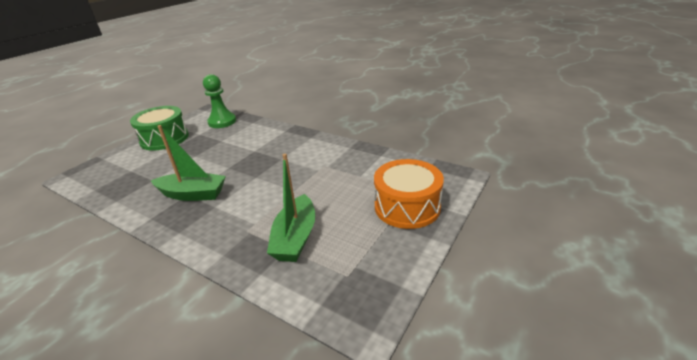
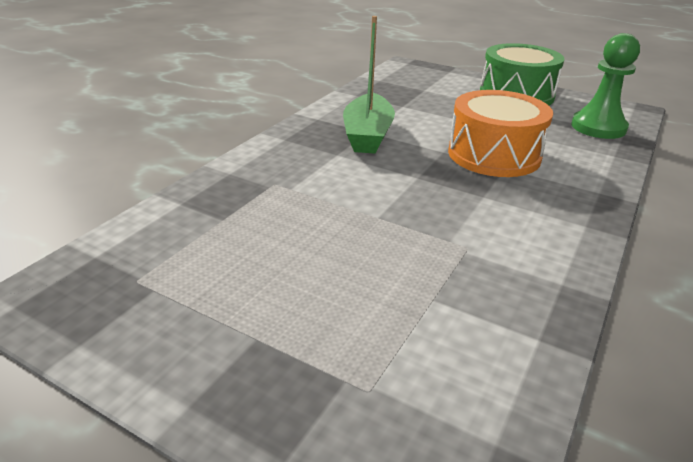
camera: 85 degrees right, 0 degrees up
green boat [267,154,315,262] -> none
orange drum [374,159,444,229] -> orange drum moved to [448,90,553,177]

